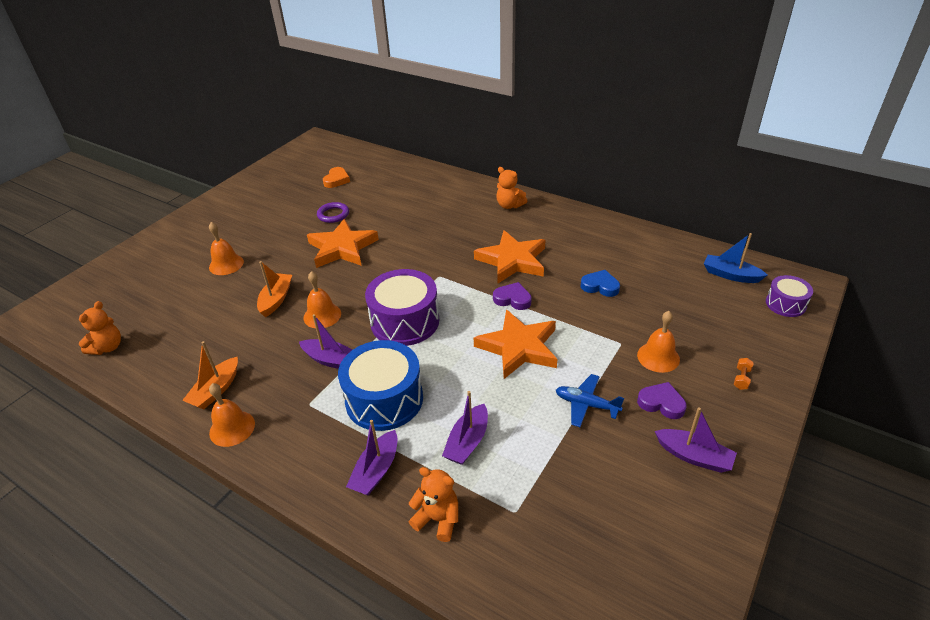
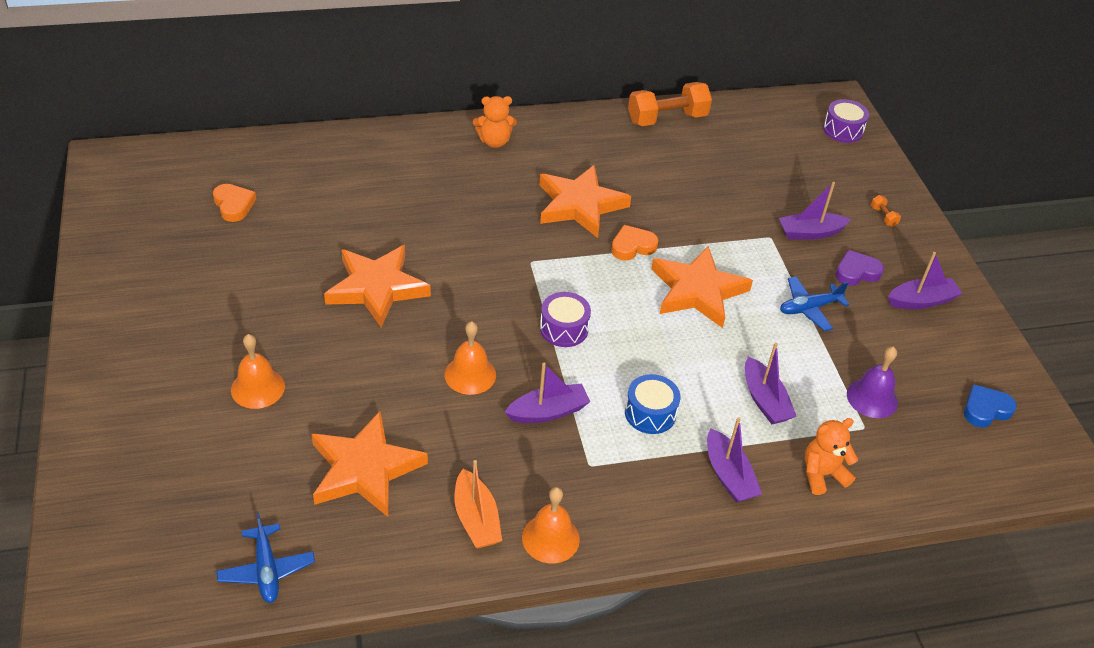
camera: 50 degrees left, 5 degrees up
orange teddy bear [79,301,121,355] -> blue plane [217,513,315,603]
orange boat [257,261,292,317] -> none
purple ring [317,202,349,223] -> none
blue drum [338,340,423,431] -> blue drum [625,374,680,434], size x0.55
purple drum [365,269,439,346] -> purple drum [540,292,591,347], size x0.55
purple heart [493,282,532,310] -> orange heart [611,225,658,261]
blue heart [581,270,620,297] -> blue heart moved to [964,385,1017,428]
orange bell [637,311,680,373] -> purple boat [779,182,851,240]
blue boat [704,233,767,283] -> none
none -> orange star [311,411,428,517]
none -> orange dumbbell [628,82,712,126]
none -> purple bell [847,347,898,418]

